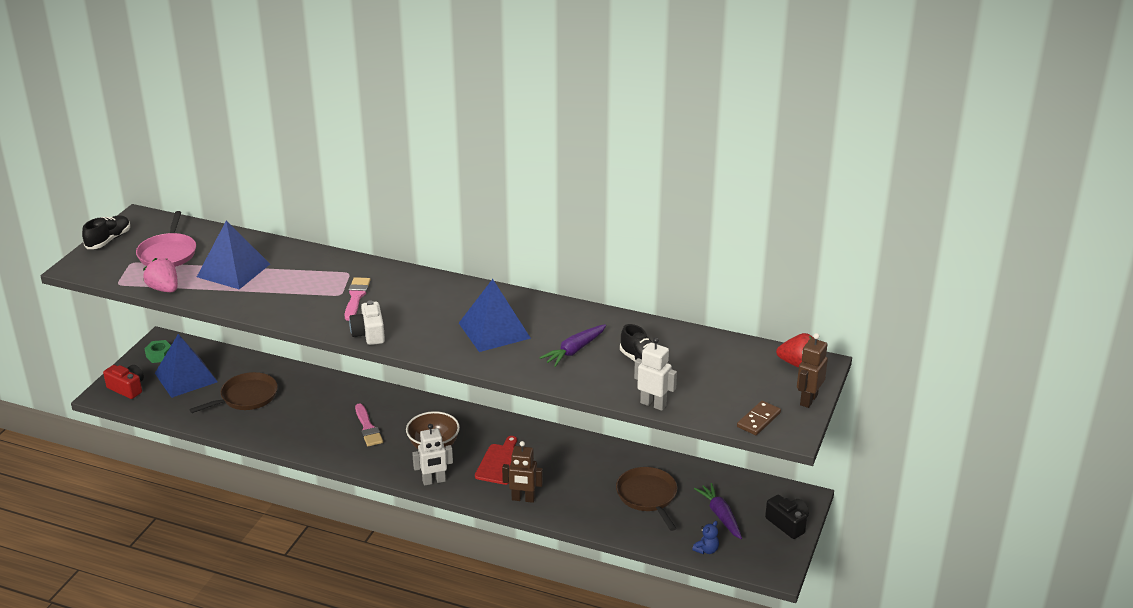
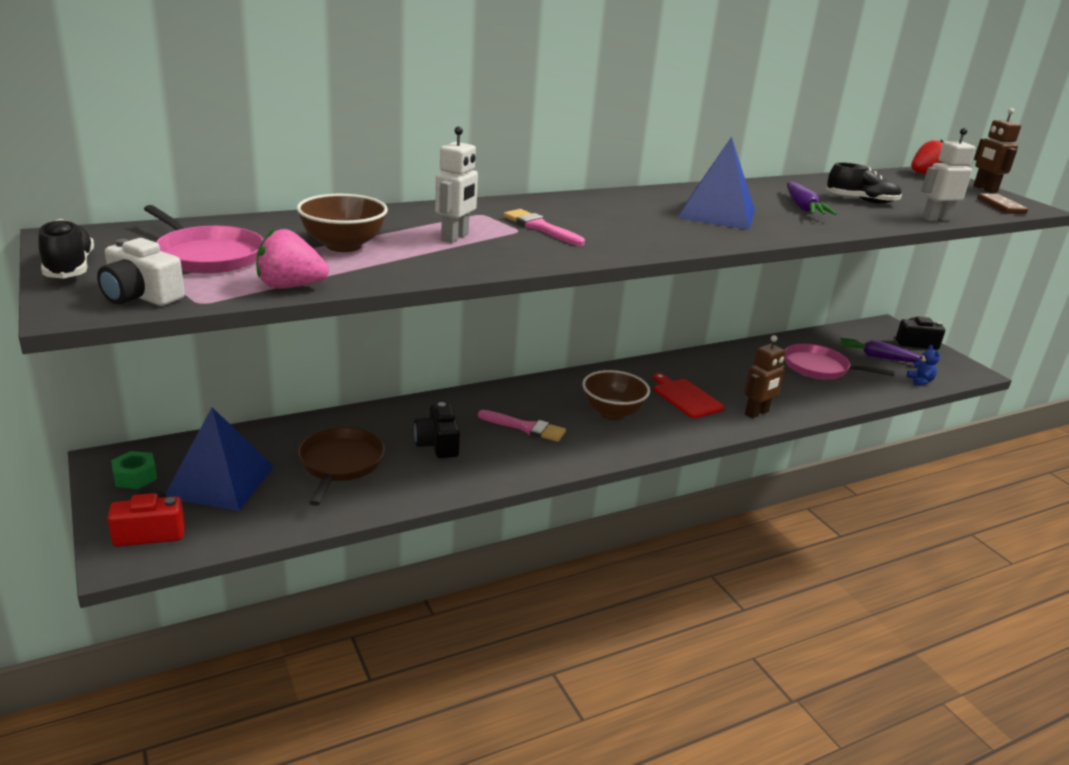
camera: 50 degrees left, 5 degrees down
blue pyramid [197,221,270,289] -> brown bowl [297,194,388,252]
white camera [349,300,385,345] -> white camera moved to [97,238,185,306]
white robot [412,424,453,486] -> white robot moved to [435,126,478,243]
brown pan [616,467,677,531] -> pink pan [785,344,895,379]
none -> black camera [414,402,460,458]

